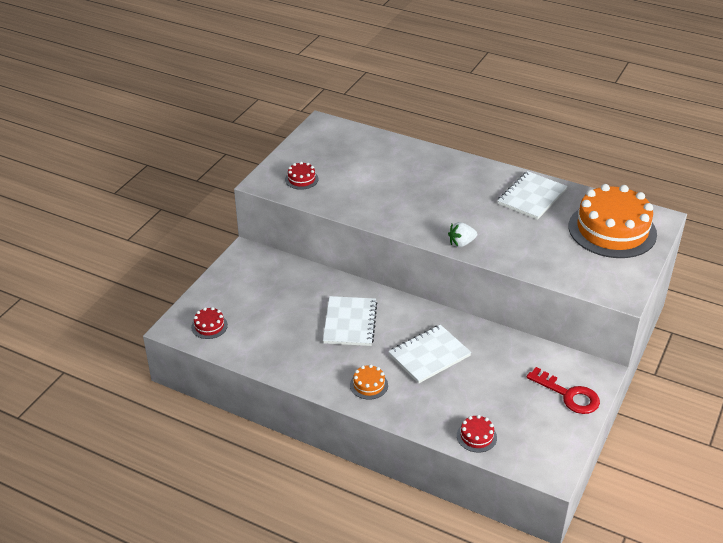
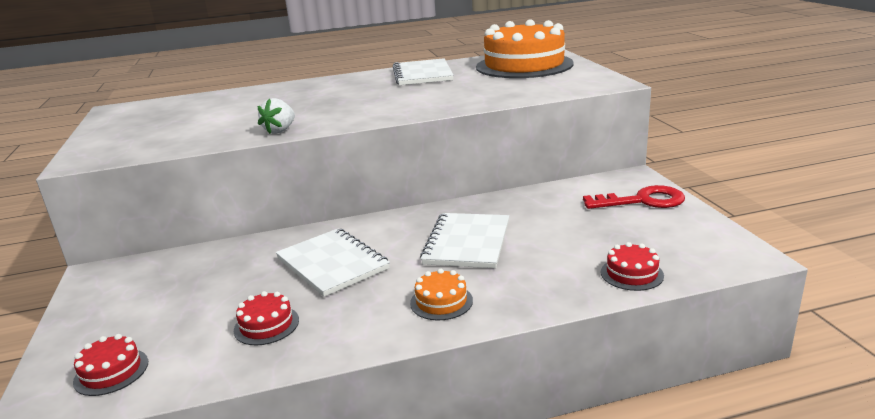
camera: 40 degrees left, 15 degrees down
red cake [285,162,319,190] -> red cake moved to [234,291,299,345]
white strawberry [448,222,477,247] -> white strawberry moved to [257,98,295,134]

